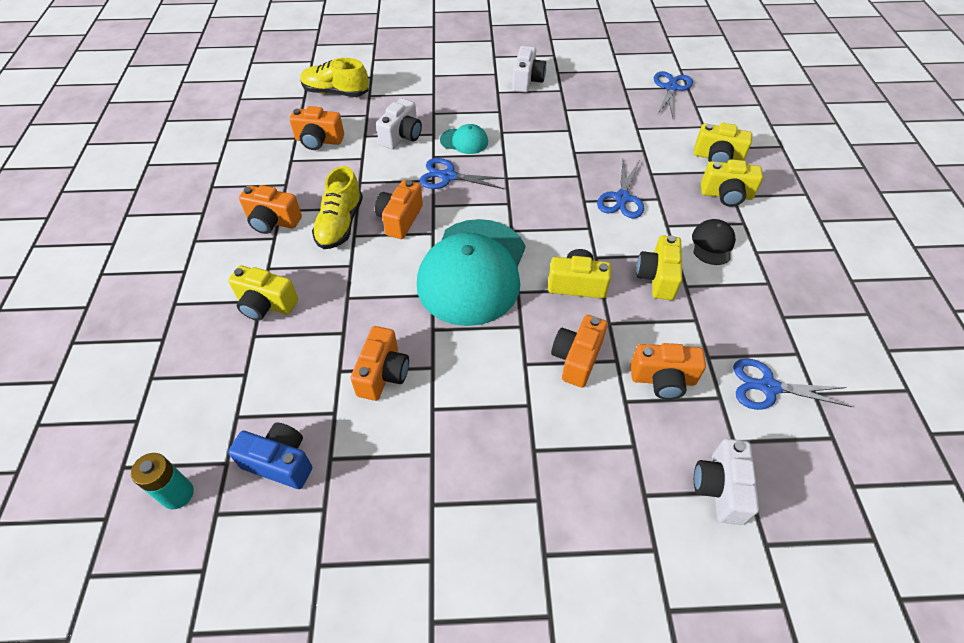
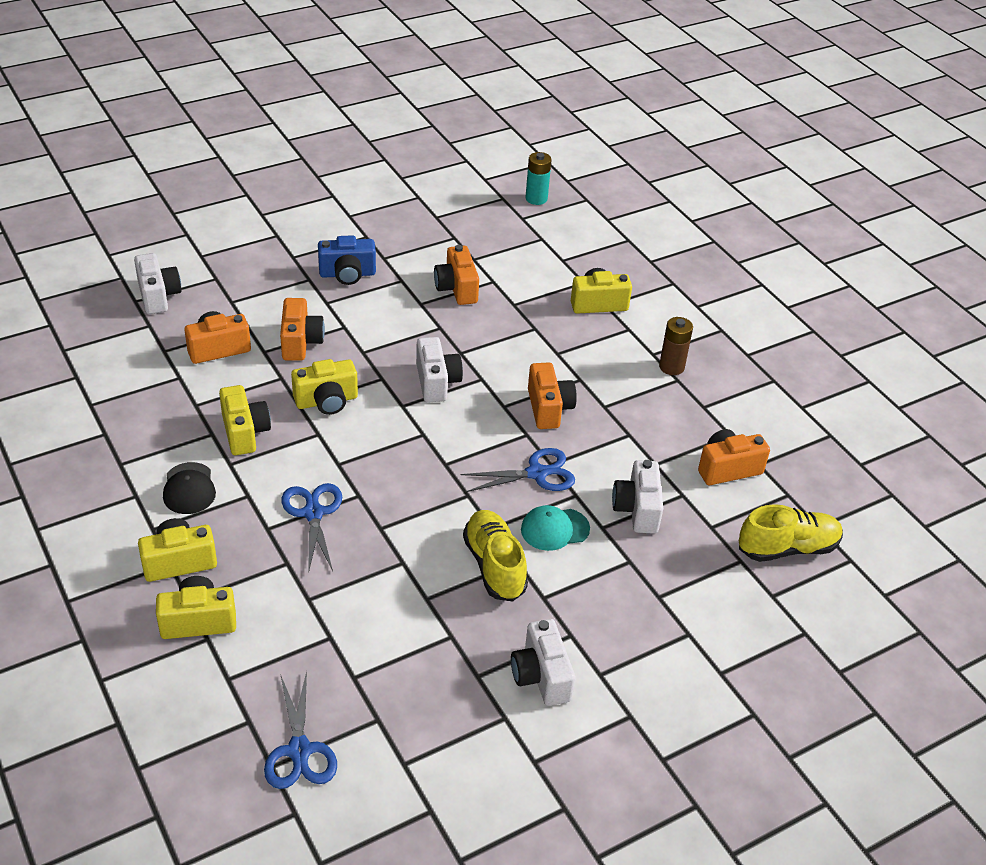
camera: 150 degrees right, 10 degrees down
blue camera [228,423,312,489] -> blue camera moved to [318,235,376,285]
orange camera [239,185,302,234] -> brown battery [659,317,693,375]
yellow shoe [312,166,363,249] -> yellow shoe moved to [463,510,528,602]
turquoise cap [417,219,525,326] -> white camera [416,337,463,403]
blue scissors [733,358,852,410] -> none

